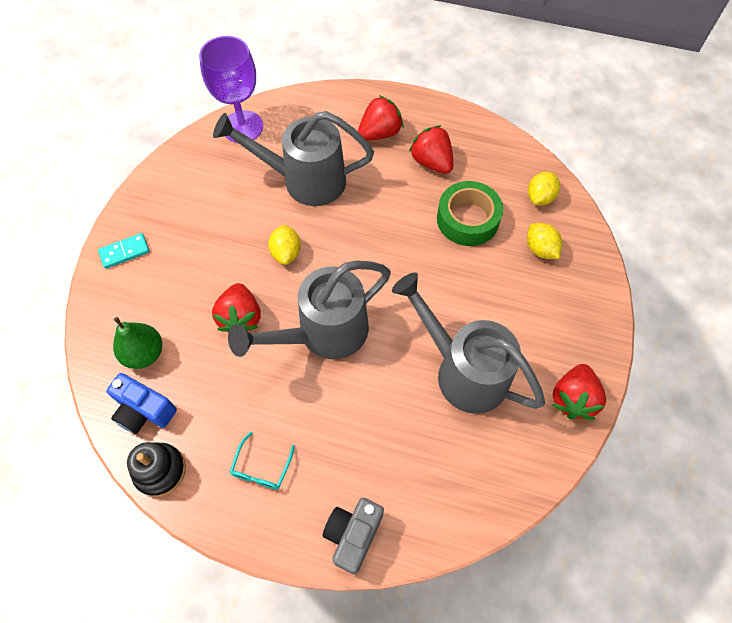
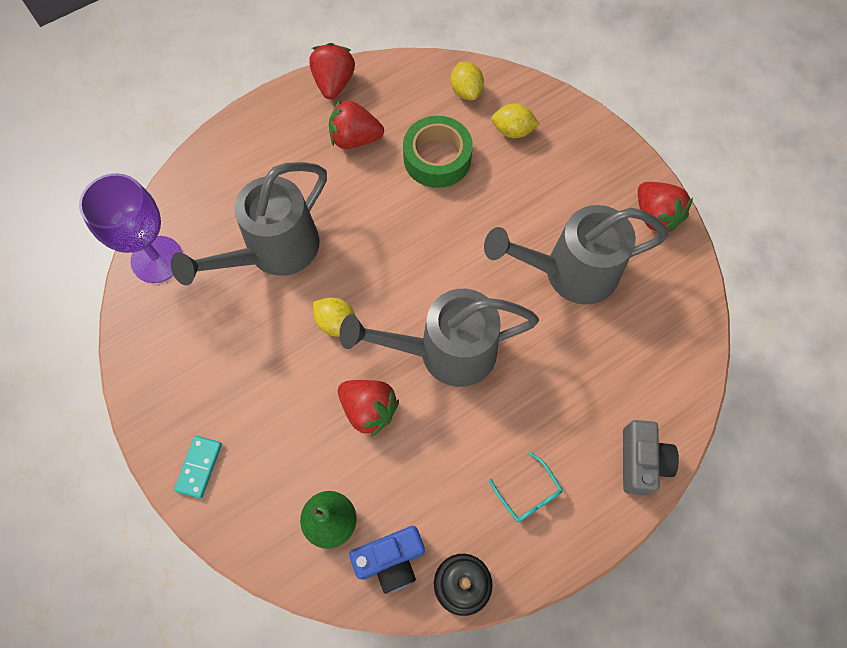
camera: 50 degrees left, 5 degrees up
grey watering can [228,260,391,359] -> grey watering can turned 75 degrees clockwise [339,289,539,387]
grey camera [323,498,384,574] -> grey camera turned 150 degrees counterclockwise [623,420,679,495]
red strawberry [358,95,403,141] -> red strawberry moved to [309,43,355,99]

